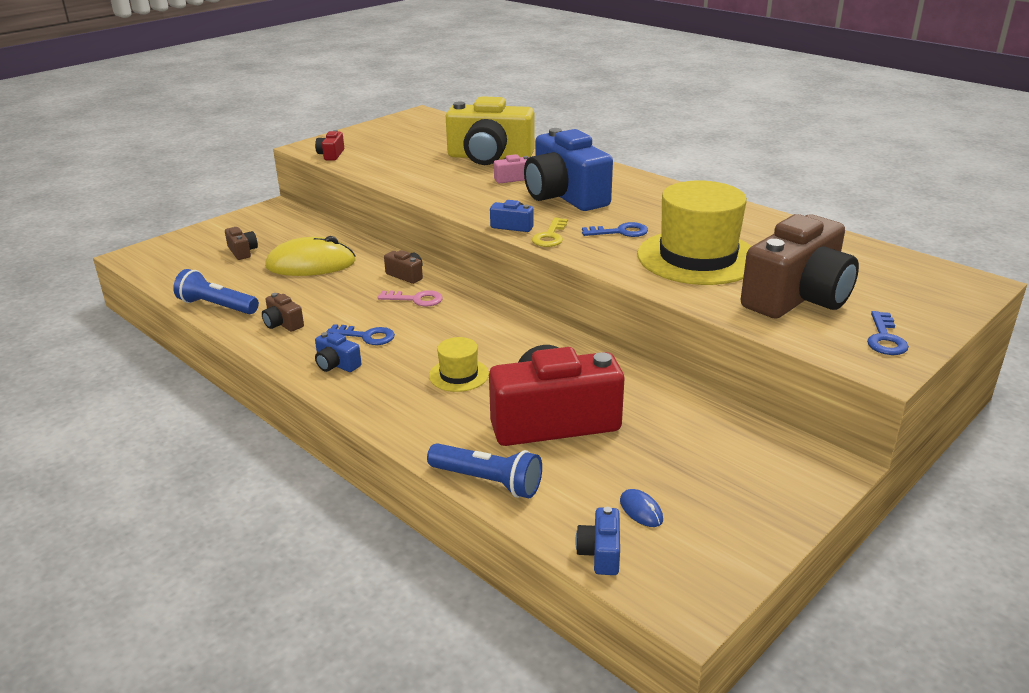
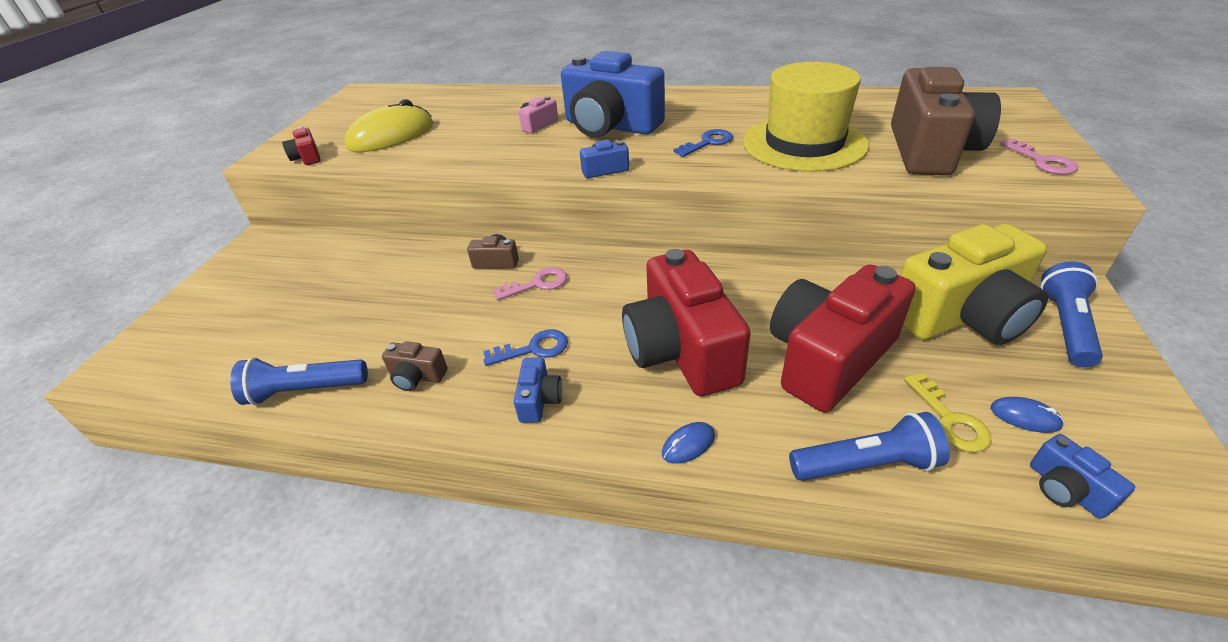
camera: 30 degrees left, 10 degrees up
brown camera [225,227,258,260] -> none
yellow mouse [265,236,356,276] -> yellow mouse moved to [344,99,434,152]
blue camera [315,332,361,372] -> blue camera turned 90 degrees counterclockwise [514,357,562,423]
yellow hat [429,337,489,392] -> red camera [622,249,751,396]
yellow camera [446,96,535,165] -> yellow camera moved to [900,224,1048,345]
yellow key [532,218,567,247] -> yellow key moved to [904,373,992,452]
blue key [867,311,909,355] -> pink key [1000,139,1078,175]
none -> blue mouse [662,422,715,464]
none -> blue flashlight [1040,262,1103,367]

